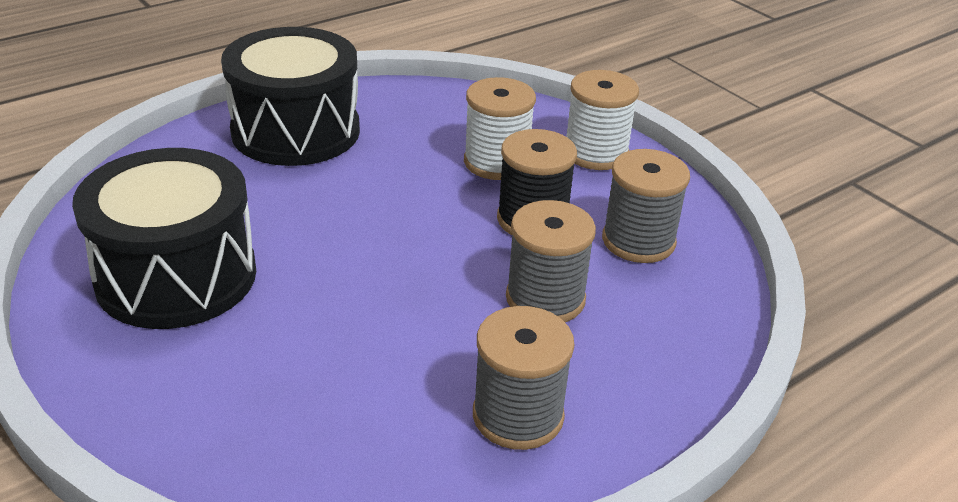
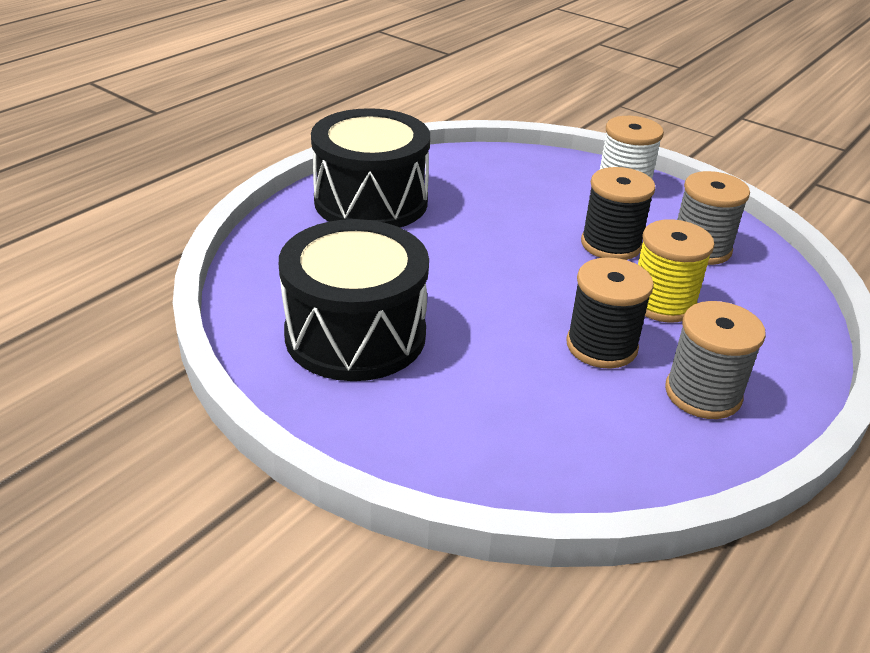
camera: 15 degrees left, 0 degrees up
white spool [464,77,536,180] -> none
grey spool [506,200,596,322] -> yellow spool [638,219,715,323]
none -> black spool [566,257,654,369]

